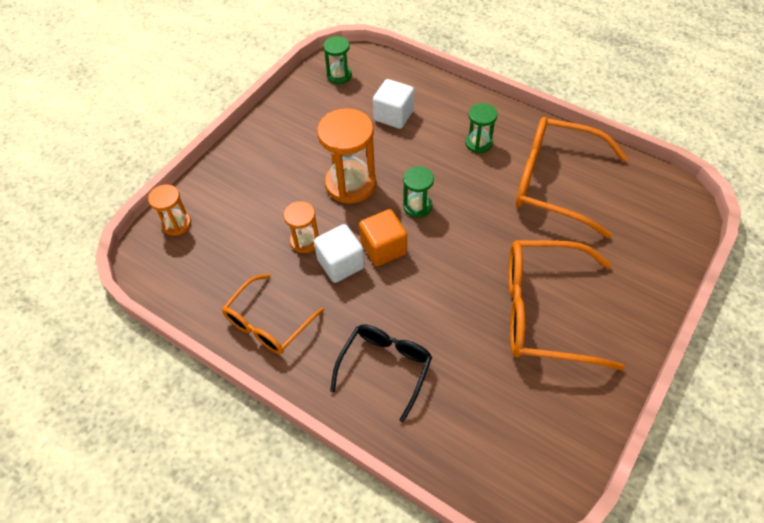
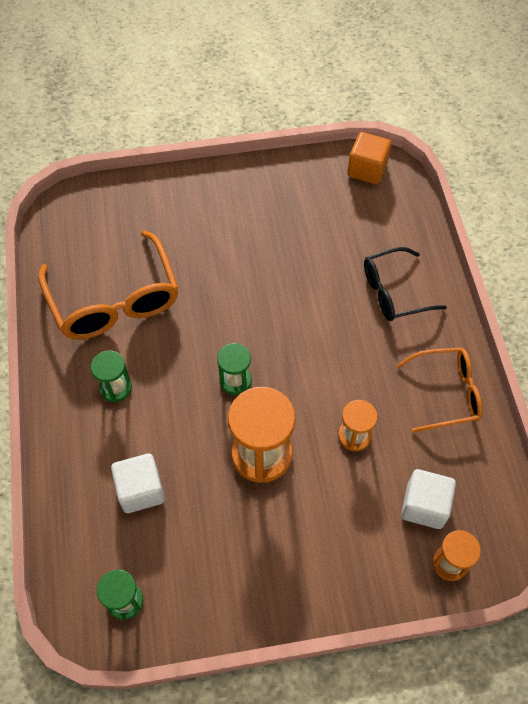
camera: 135 degrees left, 5 degrees up
white cube [314,224,365,283] -> white cube moved to [401,469,456,529]
orange cube [359,209,407,266] -> orange cube moved to [347,132,391,184]
orange glasses [508,240,625,371] -> none

